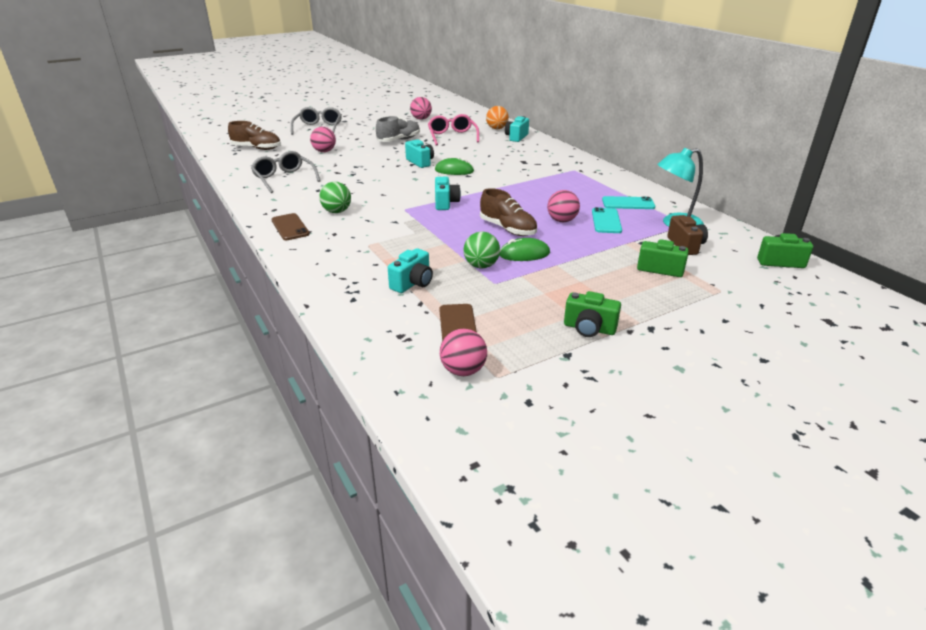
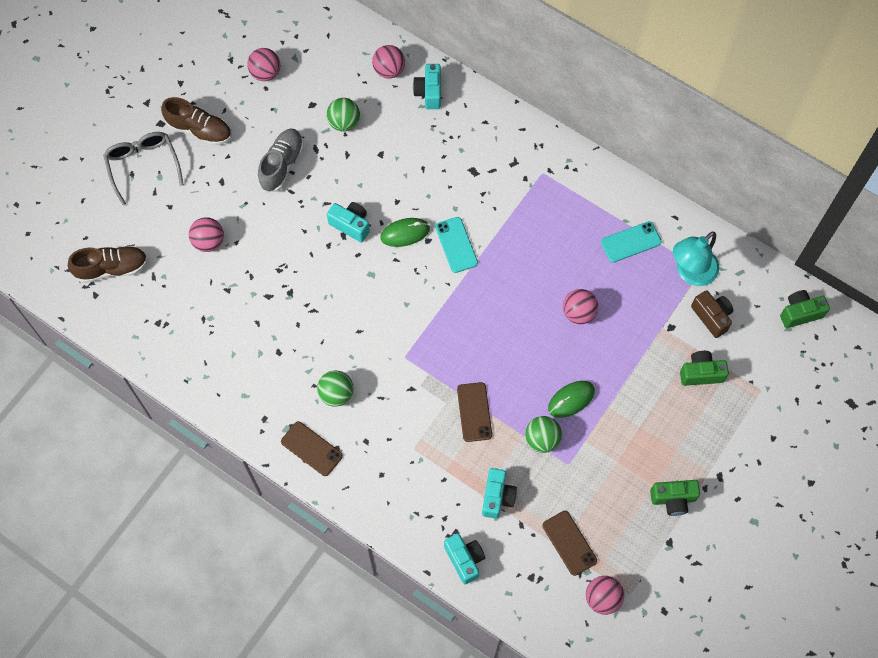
camera: 25 degrees left, 35 degrees up
grey glasses [251,151,320,193] -> none
pink glasses [428,114,479,145] -> green ball [327,98,360,132]
turquoise camera [435,177,461,210] -> turquoise camera moved to [444,534,485,584]
brown shoe [480,188,537,236] -> brown shoe moved to [161,97,232,146]
orange ball [486,106,509,129] -> pink ball [372,45,405,79]
turquoise phone [592,207,622,233] -> turquoise phone moved to [435,217,478,273]
none -> brown phone [457,382,492,442]

